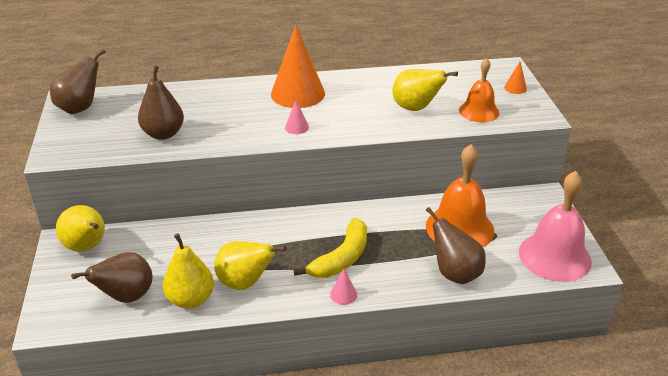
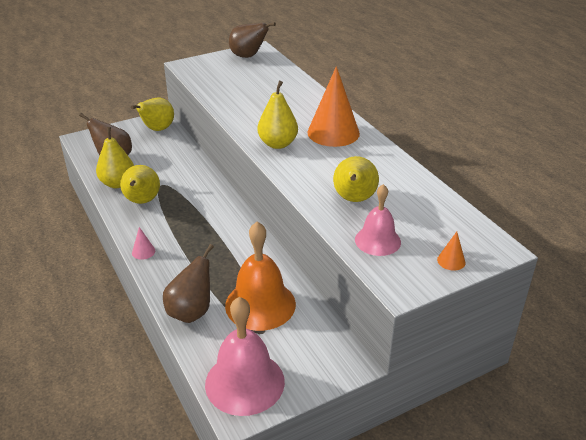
camera: 70 degrees right, 0 degrees up
brown pear [138,65,184,140] -> none
pink cone [285,100,309,134] -> yellow pear [257,81,298,149]
yellow banana [294,218,367,278] -> none
orange bell [459,58,500,122] -> pink bell [355,184,401,256]

